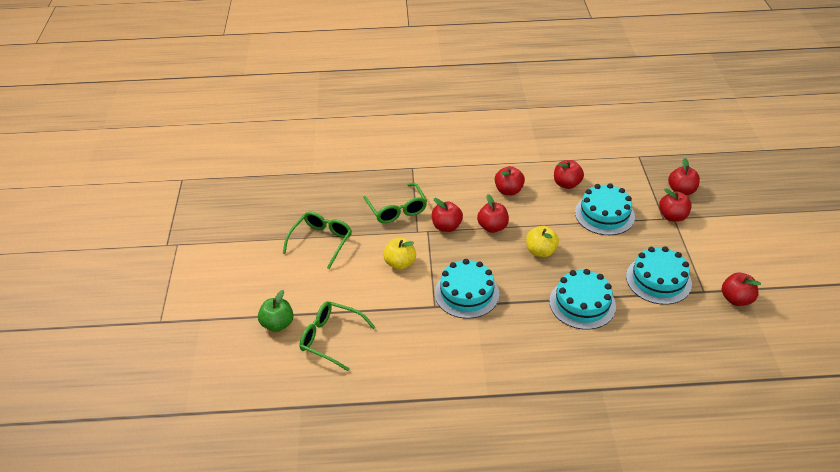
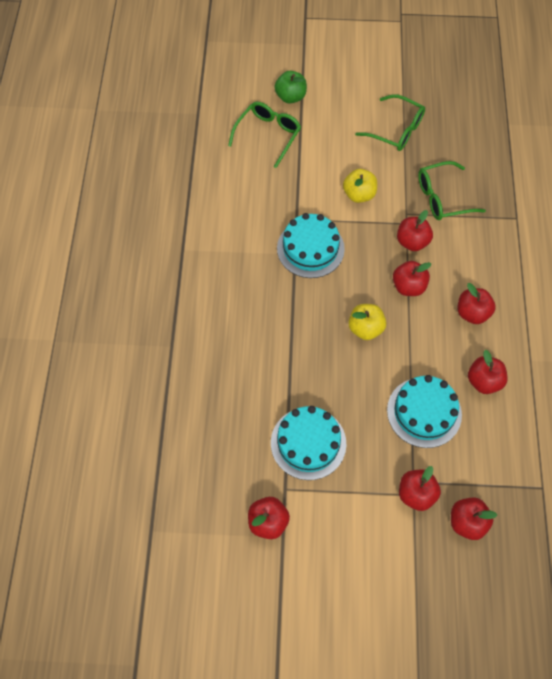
camera: 95 degrees right, 20 degrees up
turquoise cake [549,269,616,330] -> none

